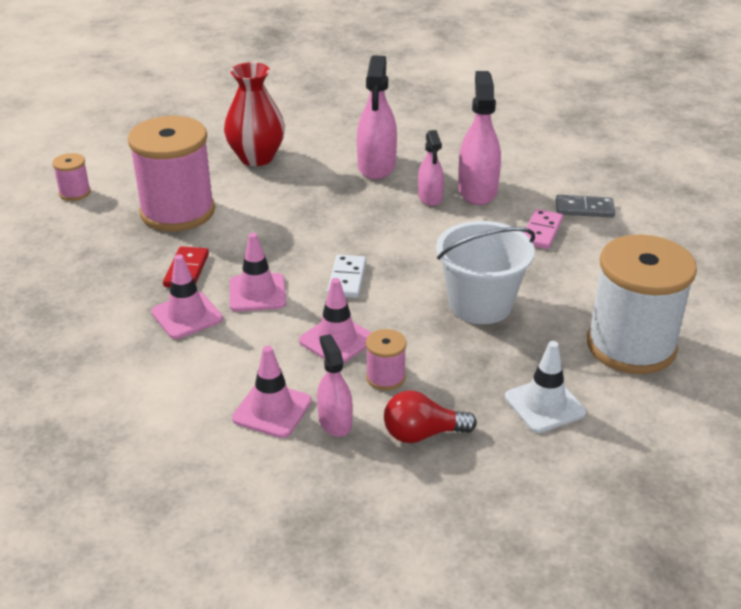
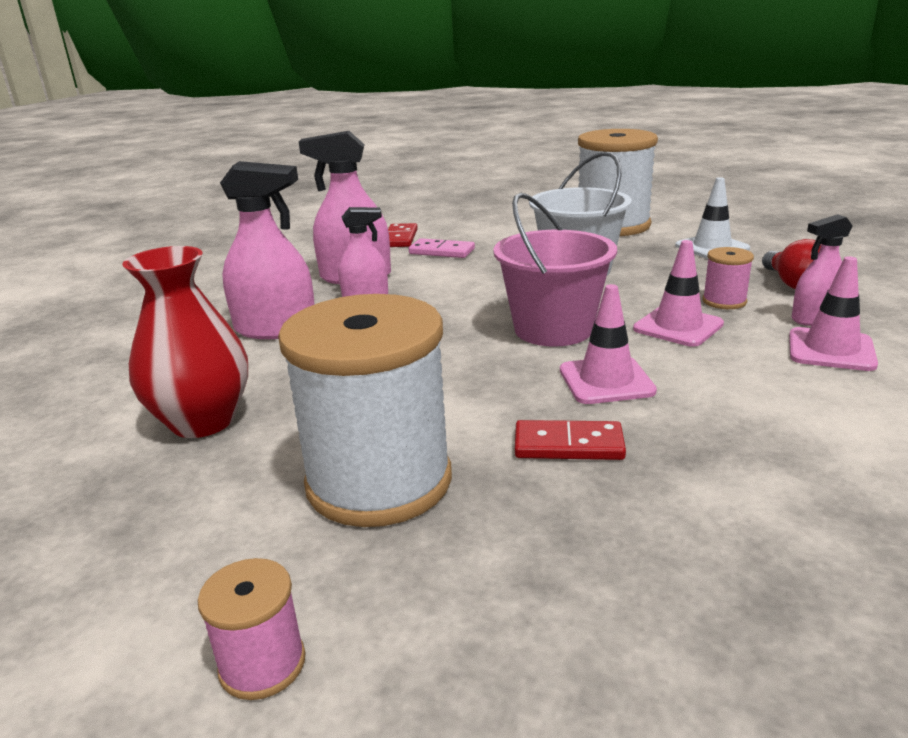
camera: 90 degrees left, 10 degrees down
pink spool [128,116,215,231] -> white spool [278,294,452,527]
pink traffic cone [151,254,223,339] -> none
white domino [327,255,366,298] -> pink bucket [493,193,617,347]
grey domino [556,195,615,217] -> red domino [388,223,418,247]

